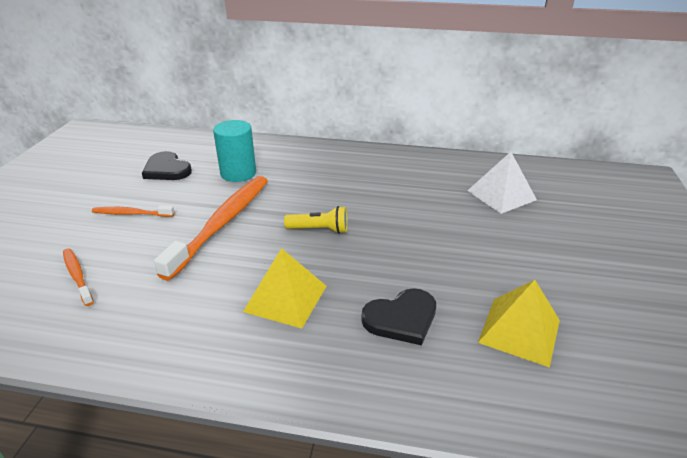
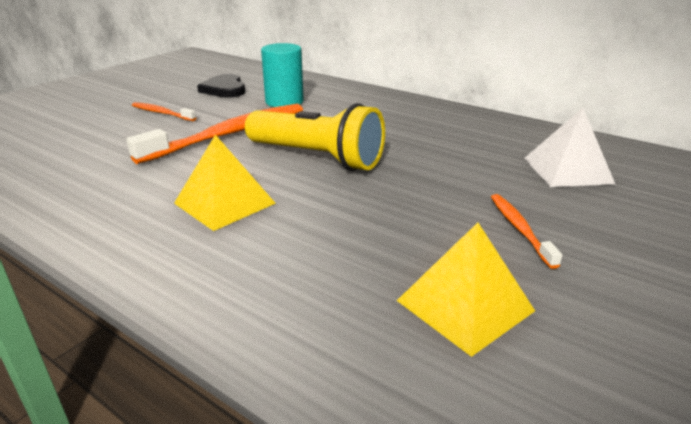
camera: 25 degrees right, 5 degrees down
orange toothbrush [63,248,94,306] -> orange toothbrush moved to [491,194,562,269]
yellow flashlight [284,206,348,234] -> yellow flashlight [245,103,385,171], size x1.98
black heart [361,288,436,345] -> none

